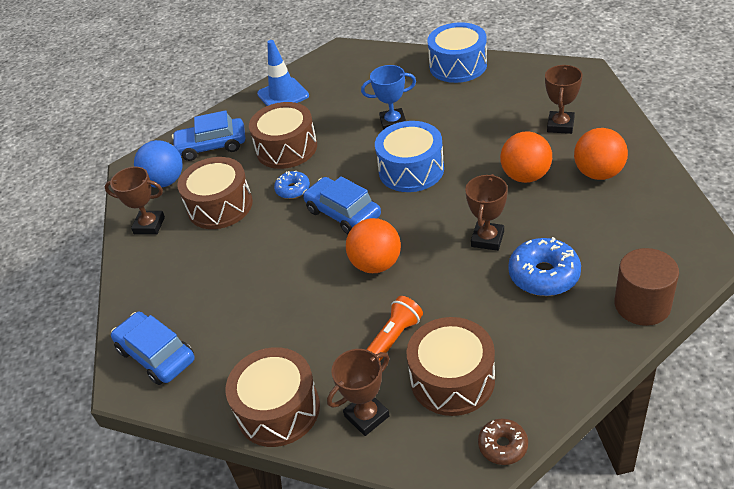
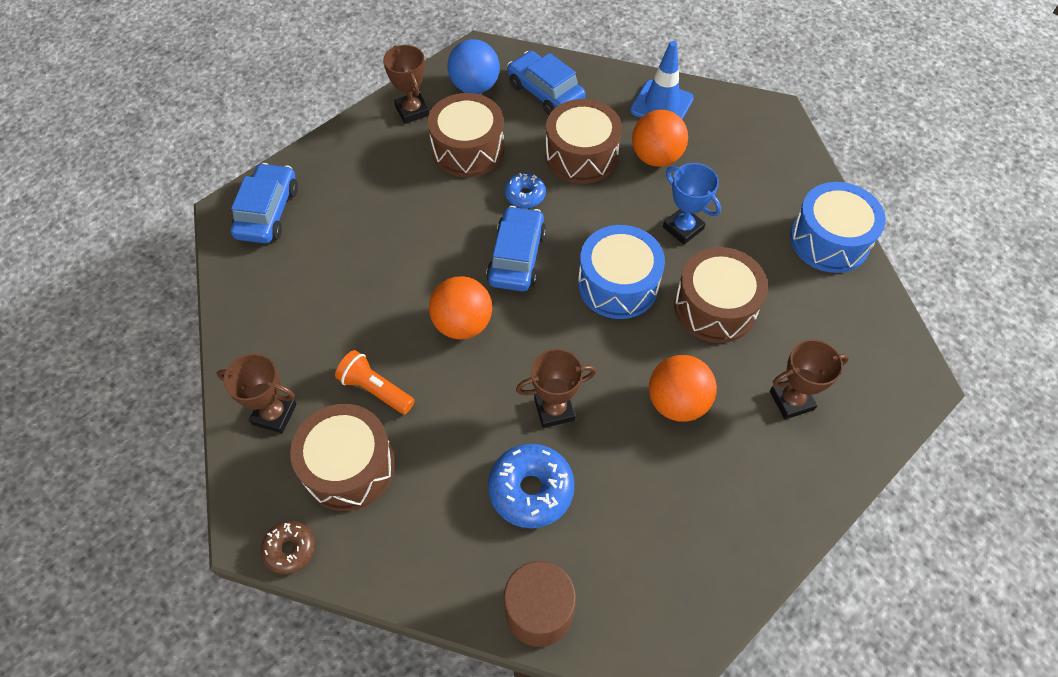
camera: 50 degrees right, 15 degrees up
brown drum [225,347,320,447] -> brown drum moved to [674,247,768,343]
orange flashlight [366,296,423,361] -> orange flashlight turned 150 degrees counterclockwise [335,350,415,414]
orange ball [574,128,628,180] -> orange ball moved to [632,110,688,167]

